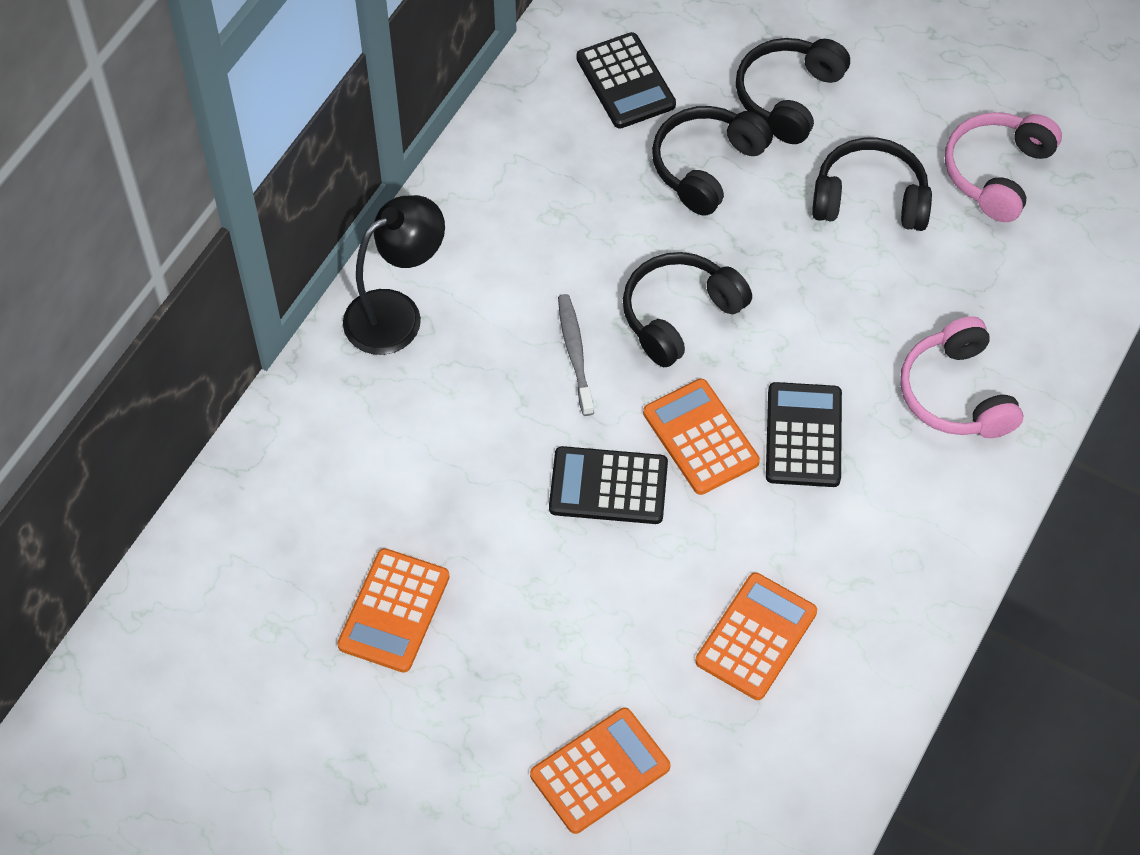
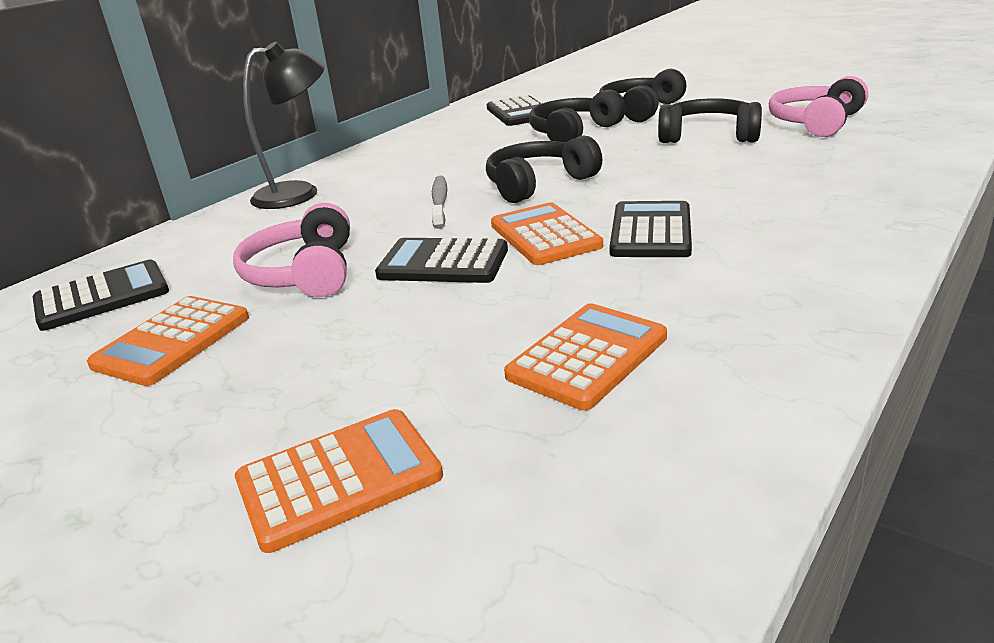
camera: 10 degrees right, 30 degrees down
pink headphones [900,316,1023,438] -> pink headphones moved to [233,203,350,297]
none -> black calculator [33,260,169,331]

